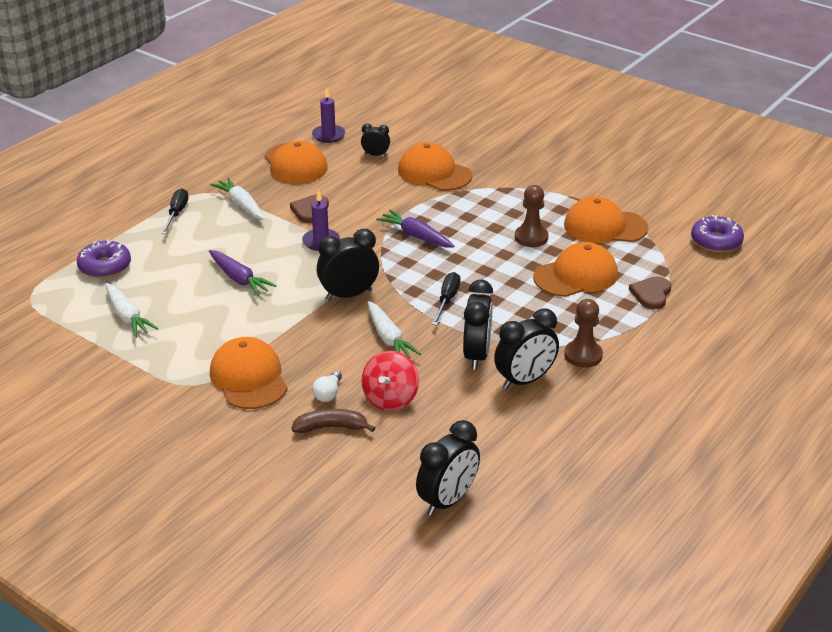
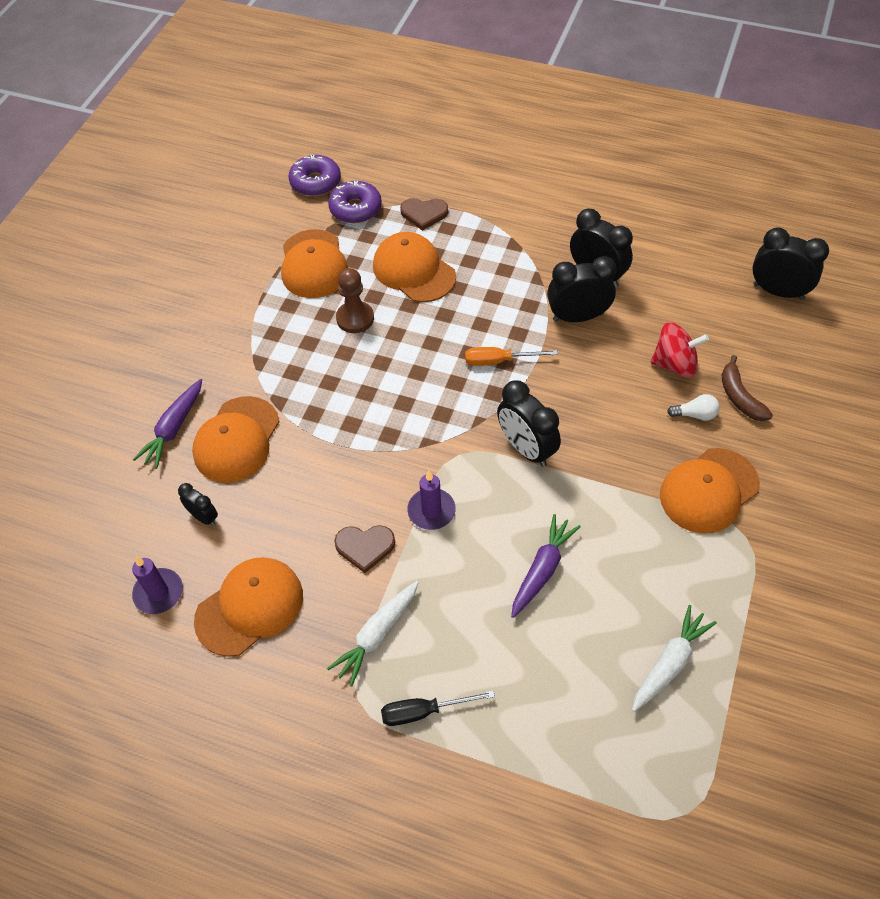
camera: 105 degrees left, 20 degrees up
purple donut [77,239,131,278] -> purple donut moved to [328,181,382,223]
black clock [361,123,390,156] -> black clock turned 135 degrees clockwise [178,483,218,526]
white carrot [368,301,421,358] -> none
purple carrot [376,210,454,248] -> purple carrot moved to [133,379,202,469]
black screwdriver [432,272,460,325] -> orange screwdriver [465,347,558,366]
brown pawn [564,299,603,368] -> none

